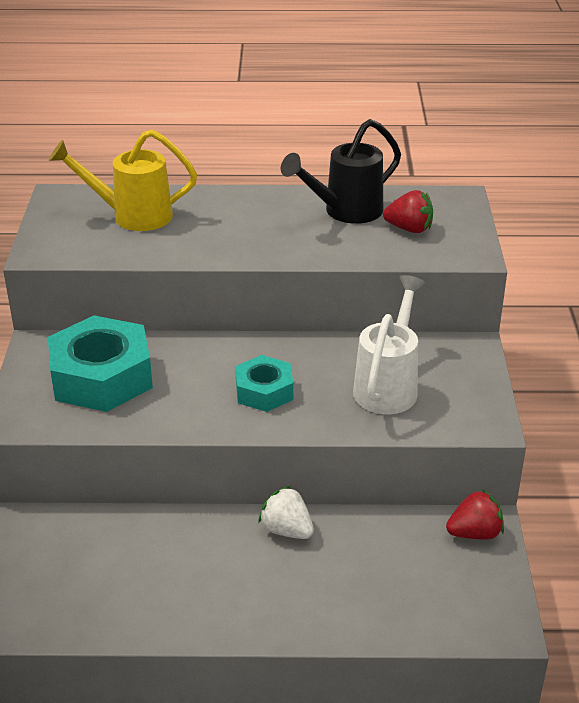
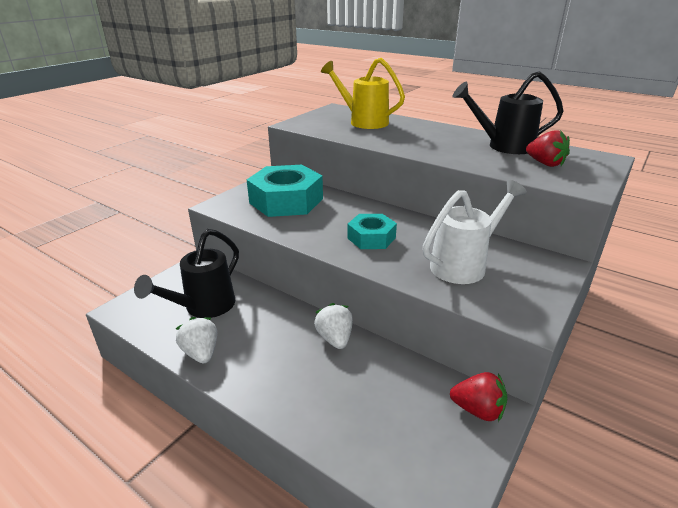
camera: 35 degrees right, 5 degrees down
none -> black watering can [134,229,239,318]
none -> white strawberry [175,317,217,363]

